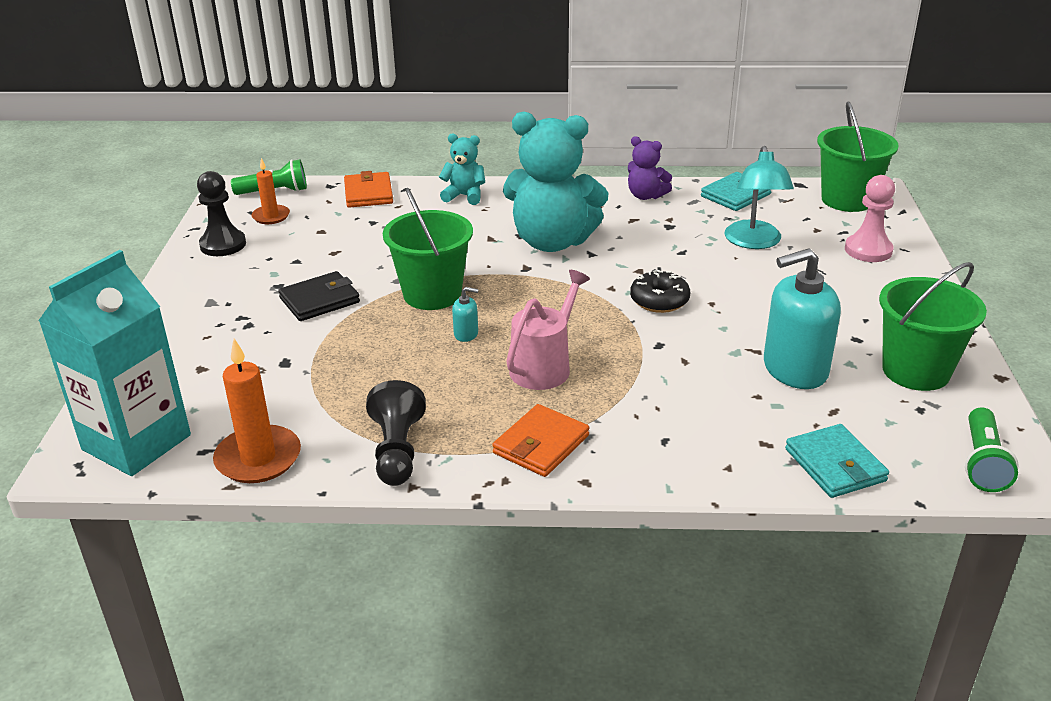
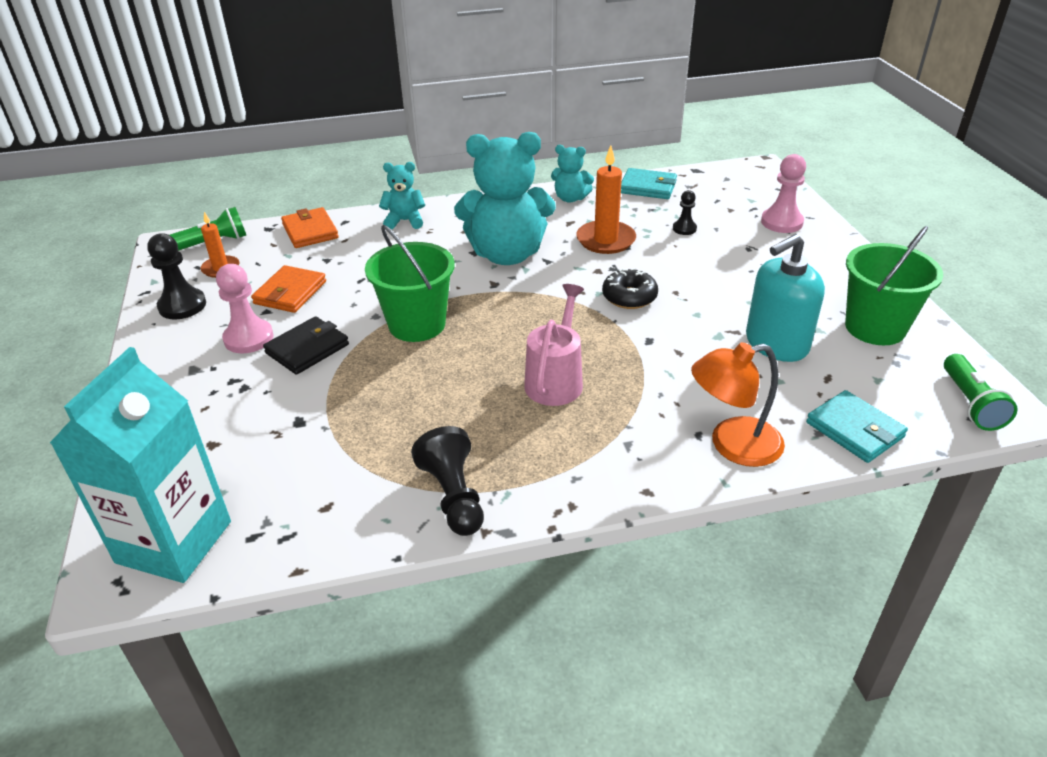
camera: 15 degrees left, 5 degrees up
orange candle [213,339,301,483] -> orange candle moved to [576,145,636,254]
turquoise soap dispenser [452,287,479,342] -> none
orange wallet [492,404,589,477] -> orange wallet moved to [251,265,326,313]
purple teddy bear [628,136,672,200] -> turquoise teddy bear [551,145,594,203]
turquoise wallet [701,172,771,211] -> turquoise wallet turned 75 degrees clockwise [621,168,677,199]
turquoise lamp [725,146,794,249] -> black pawn [673,190,697,235]
green bucket [817,102,899,212] -> none
none -> pink pawn [216,264,274,353]
none -> orange lamp [691,342,785,467]

